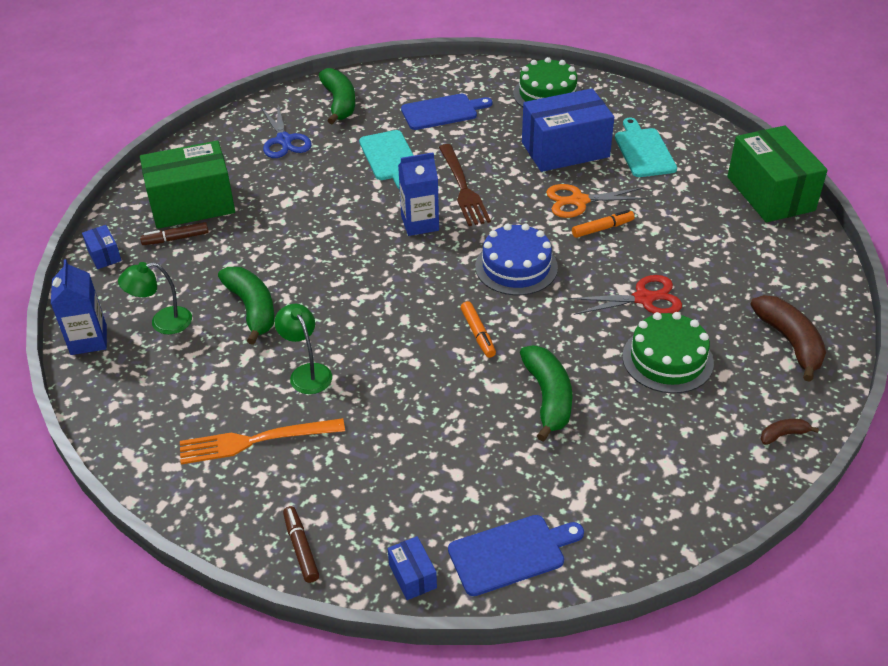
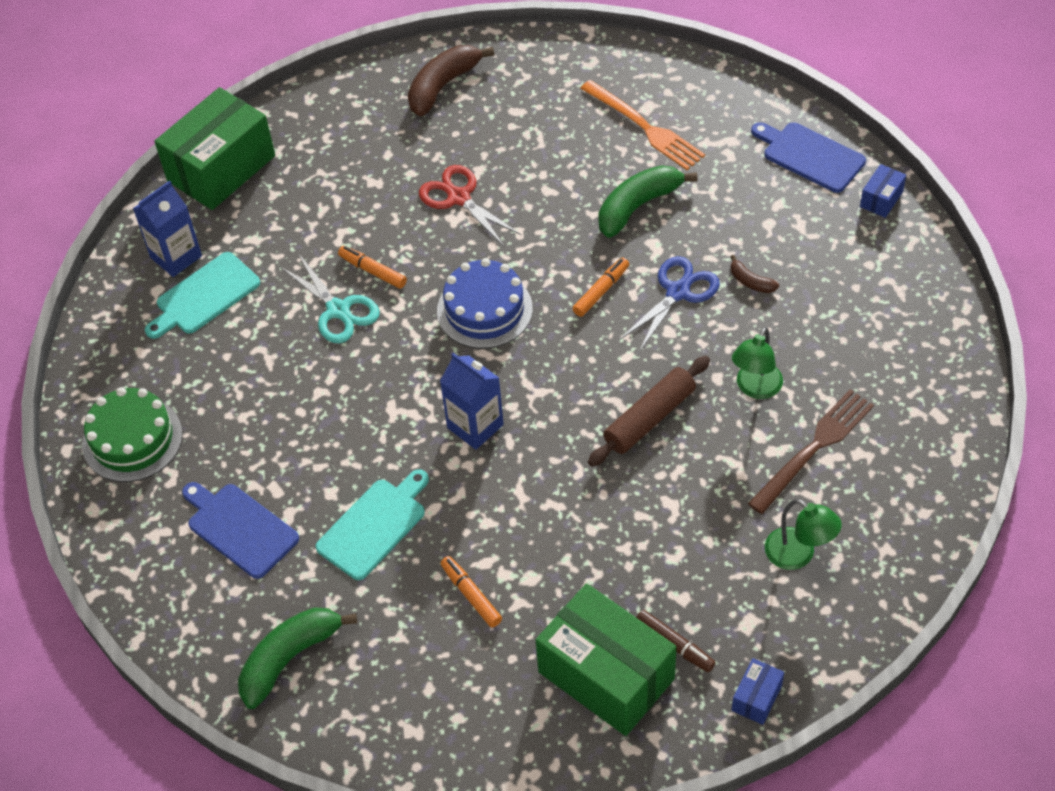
camera: 120 degrees left, 10 degrees up
blue carton [51,259,107,355] -> blue carton moved to [133,180,202,277]
orange fork [180,418,345,464] -> orange fork moved to [580,80,705,170]
green banana [218,267,275,345] -> none
blue scissors [261,105,312,158] -> blue scissors moved to [619,256,720,352]
brown marker [283,506,319,583] -> none
brown fork [439,144,491,226] -> brown fork moved to [748,389,874,514]
blue box [522,88,614,172] -> none
orange scissors [546,184,648,218] -> turquoise scissors [280,254,380,343]
green cake [622,312,714,393] -> none
brown banana [761,419,819,445] -> brown banana moved to [731,255,779,293]
none -> orange marker [440,556,502,628]
none -> brown rolling pin [588,356,710,466]

